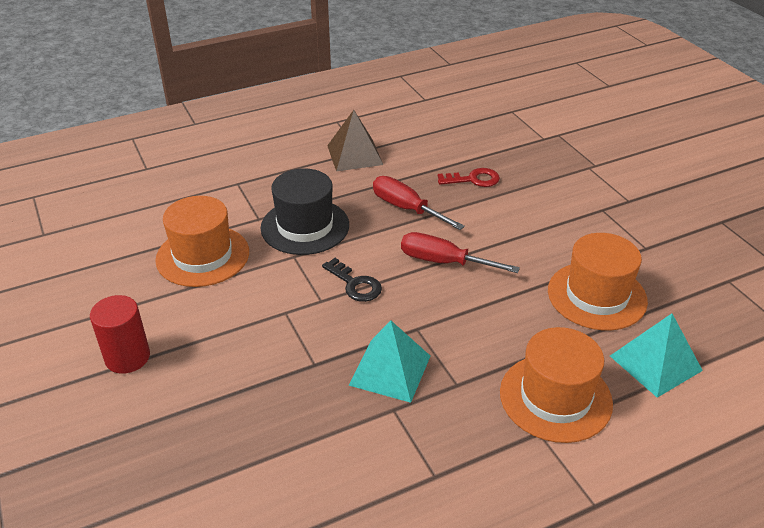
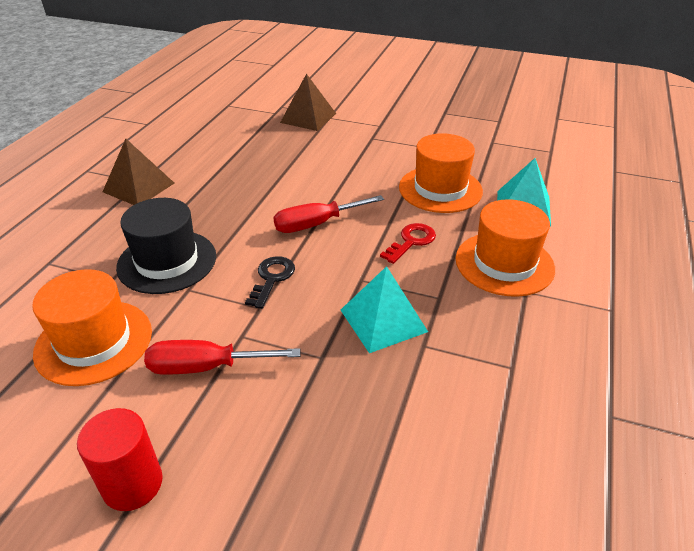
camera: 45 degrees left, 0 degrees up
black key [322,258,382,302] -> black key turned 75 degrees counterclockwise [245,256,295,309]
red screwdriver [373,176,465,230] -> red screwdriver moved to [144,340,301,375]
red key [438,168,500,187] -> red key moved to [380,223,436,264]
none -> brown pyramid [280,74,336,131]

